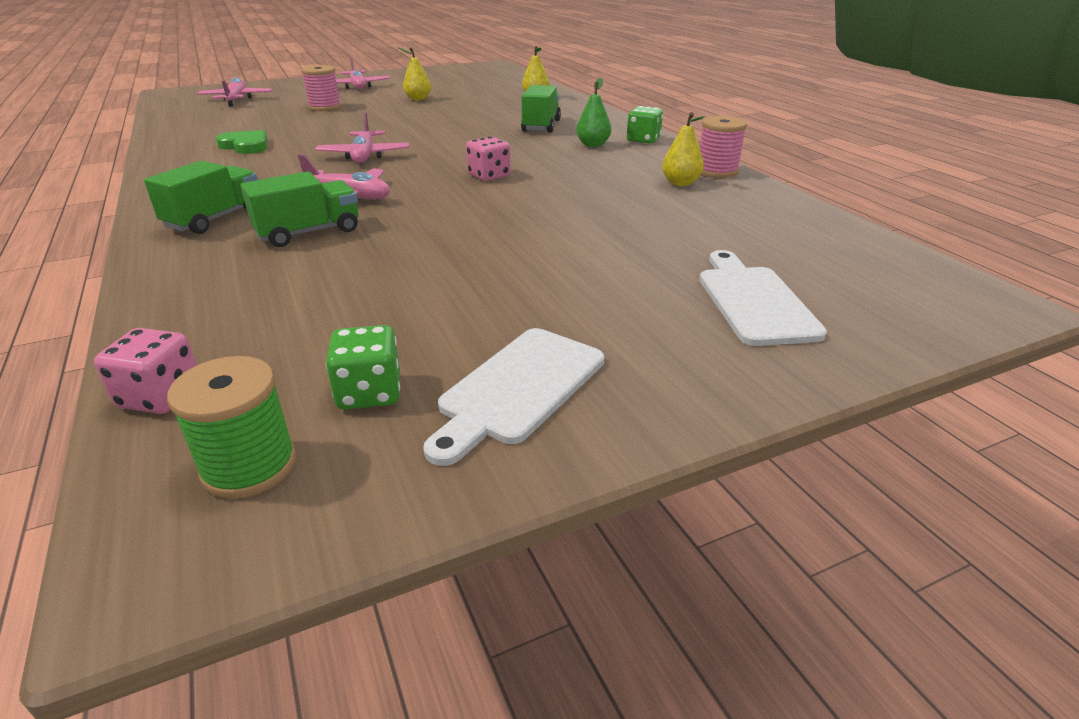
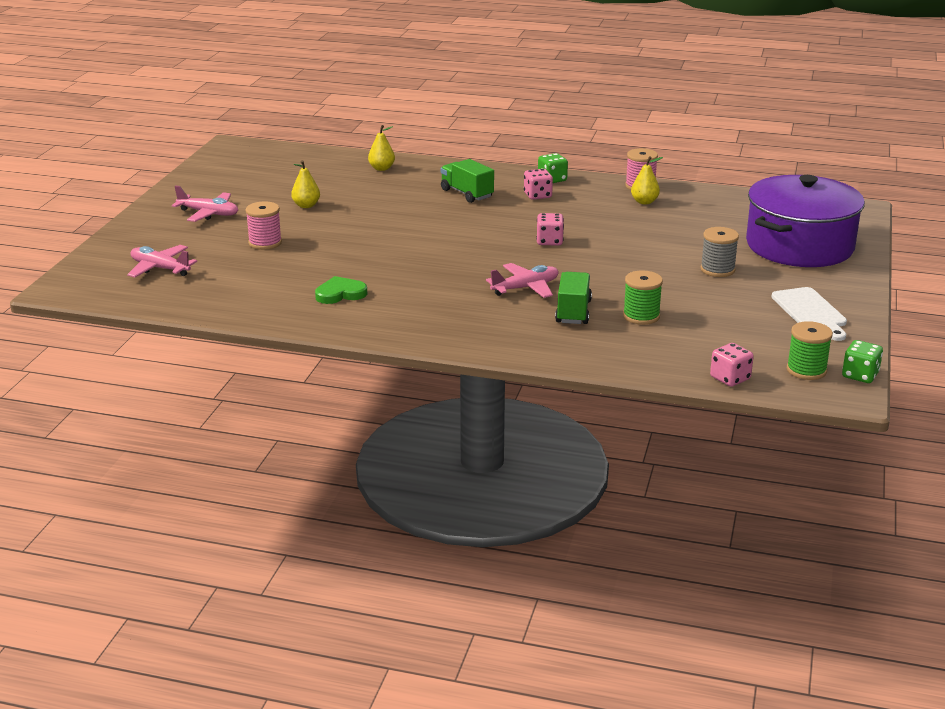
camera: 50 degrees left, 5 degrees down
green truck [144,161,258,234] -> none
pink plane [315,112,410,163] -> none
green dice [326,325,400,409] -> green dice moved to [842,340,883,383]
green pear [576,78,611,147] -> pink dice [524,169,553,200]
white cutting board [699,250,827,346] -> purple pot [746,175,865,267]
none -> green spool [623,270,663,325]
none -> grey spool [700,227,739,277]

